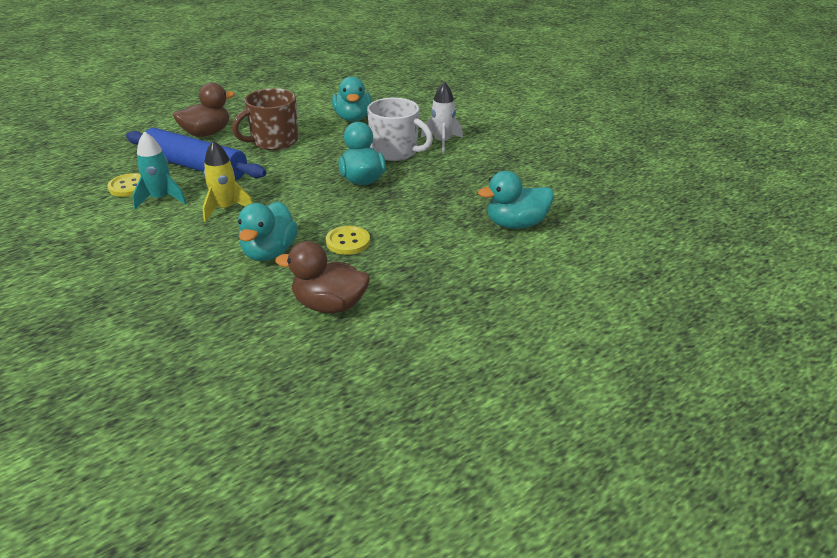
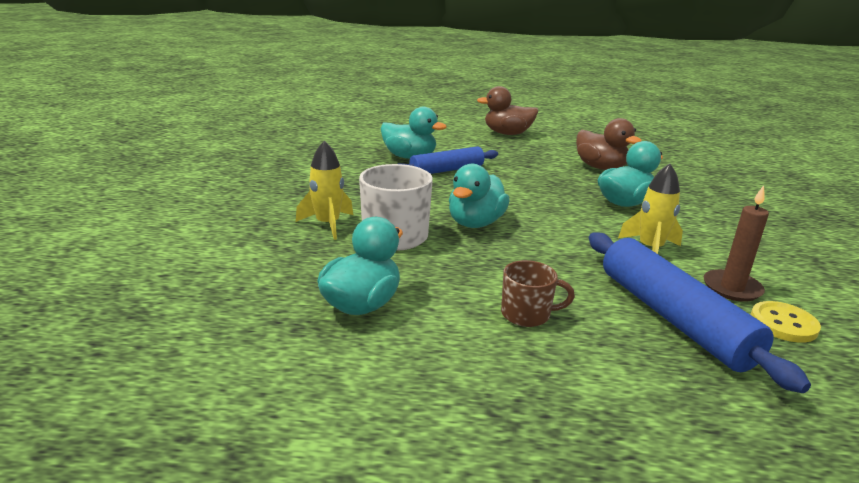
camera: 140 degrees left, 10 degrees down
turquoise rocket [132,131,186,209] -> brown candle [704,185,769,302]
brown duck [173,83,235,137] -> brown duck moved to [477,86,538,135]
brown mug [232,88,298,150] -> brown mug [501,260,575,327], size x0.60
yellow button [326,226,370,255] -> none
white rocket [421,82,463,154] -> yellow rocket [296,141,353,240]
none -> blue rolling pin [398,146,498,174]

